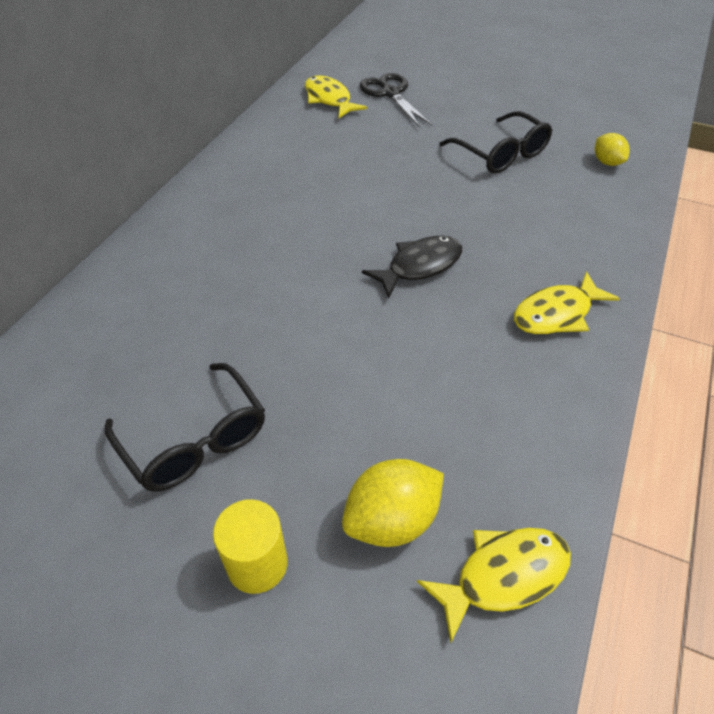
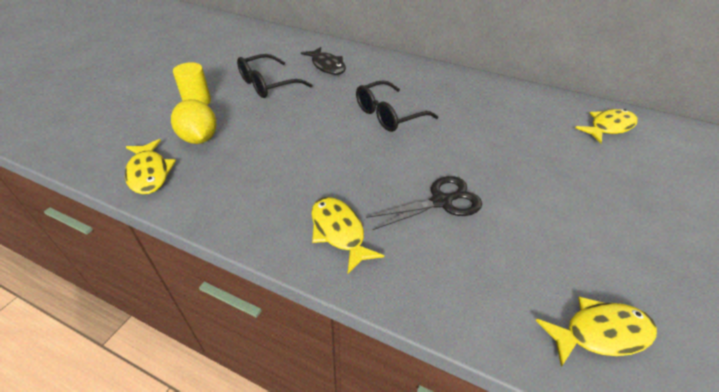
camera: 90 degrees right, 5 degrees down
black scissors [360,73,432,127] -> black scissors moved to [366,176,482,230]
black fish [362,236,462,298] -> black fish moved to [301,47,346,75]
black glasses [439,111,552,173] -> black glasses moved to [356,80,438,132]
yellow lemon [595,133,630,166] -> yellow fish [536,297,657,367]

